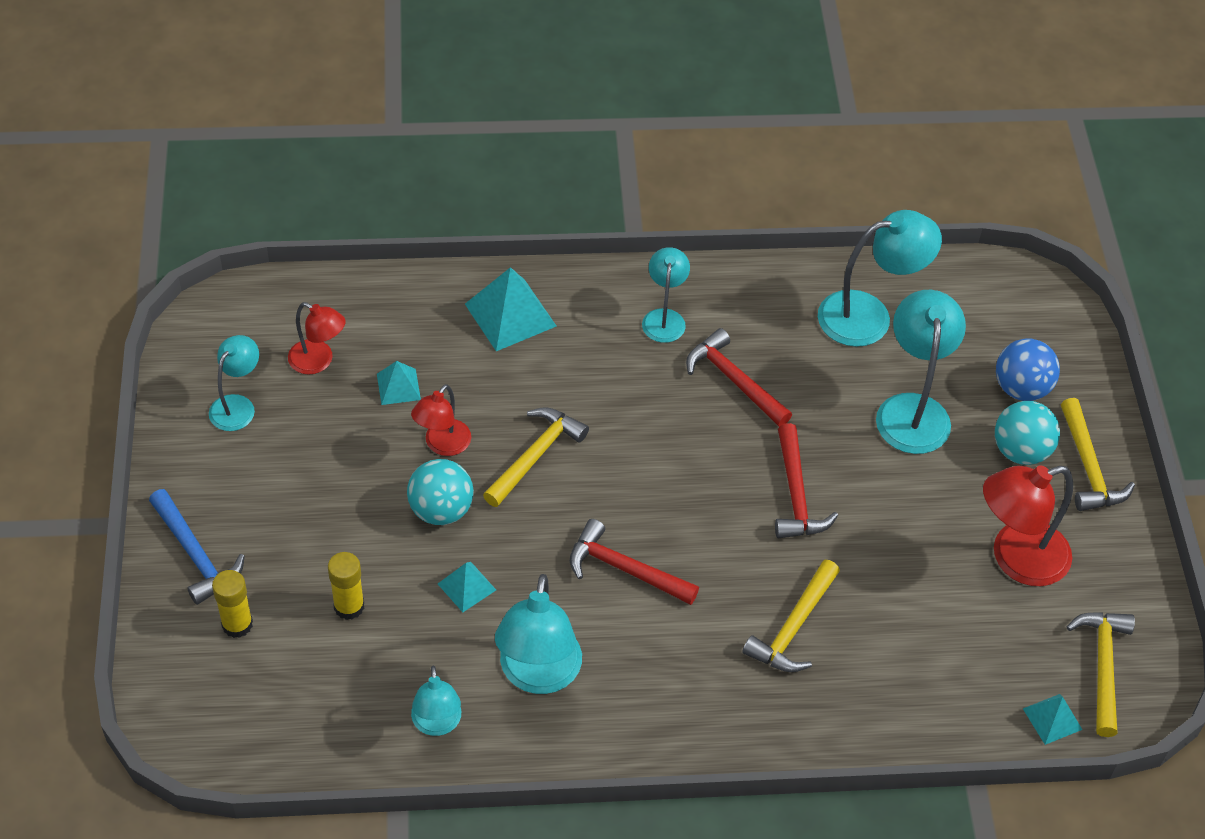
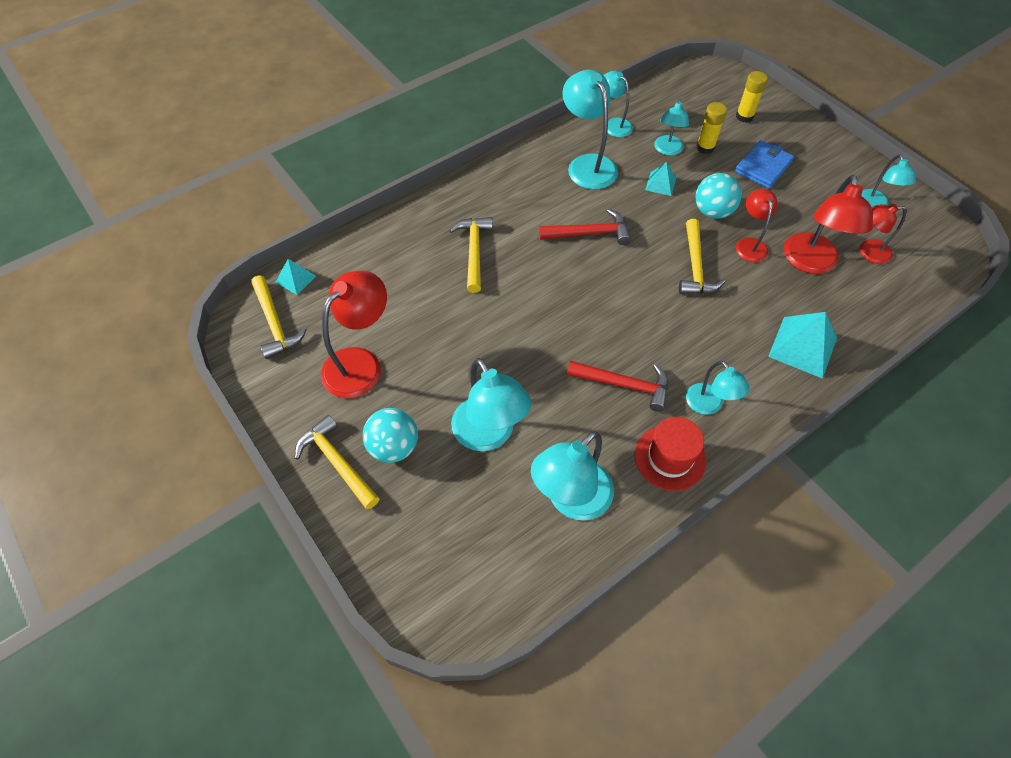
camera: 150 degrees right, 5 degrees up
blue hammer [149,489,245,605] -> none
turquoise pyramid [377,361,421,405] -> red lamp [784,174,873,274]
red hammer [775,423,838,539] -> none
blue ball [996,339,1060,401] -> none
none -> red hat [634,417,706,491]
none -> turquoise lamp [654,98,689,156]
none -> blue wallet [735,140,794,189]

